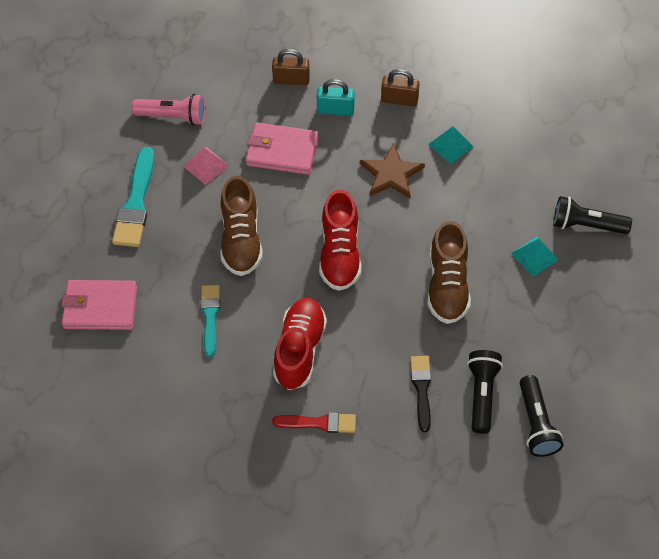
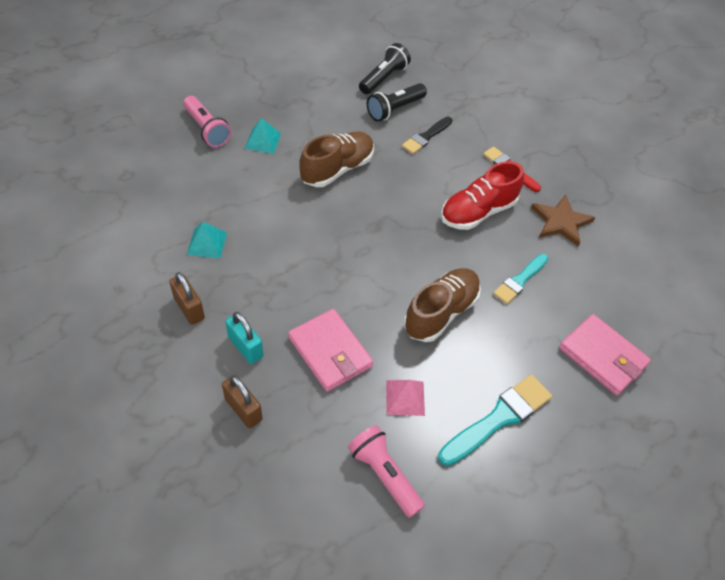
camera: 140 degrees left, 5 degrees down
red shoe [319,189,361,291] -> none
brown star [360,143,425,198] -> brown star moved to [531,195,595,247]
black flashlight [553,196,632,234] -> pink flashlight [183,96,231,147]

